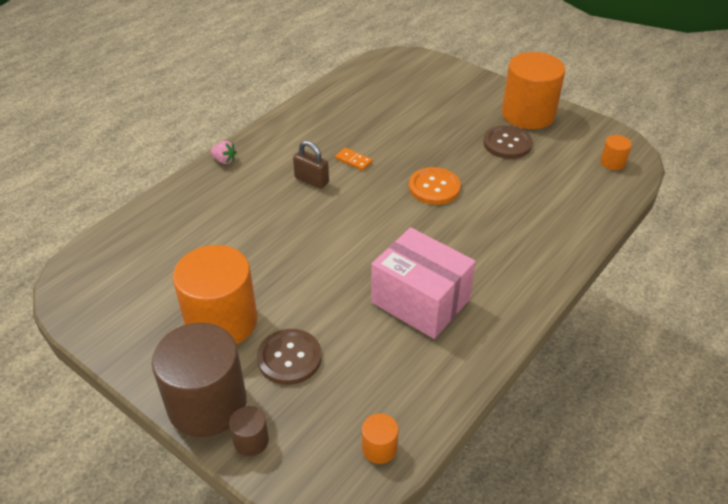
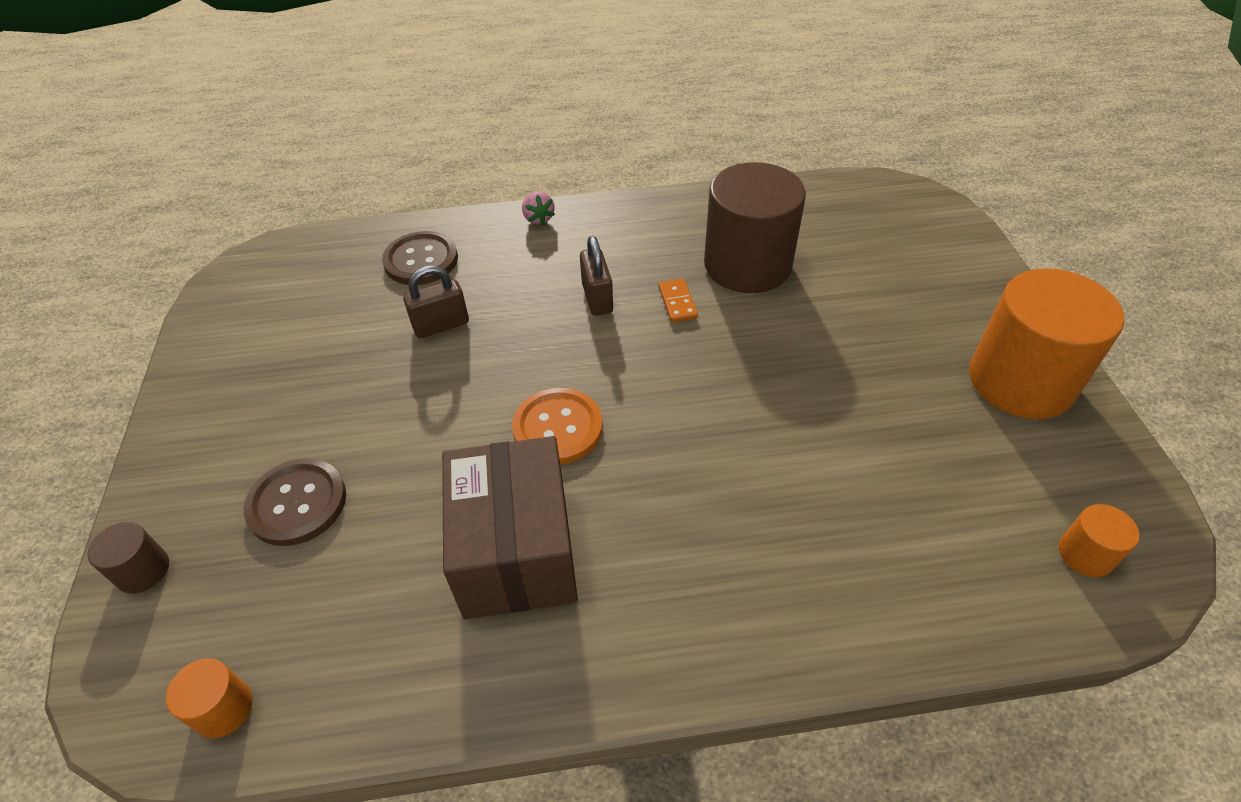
camera: 45 degrees right, 5 degrees up
brown cylinder [152,323,246,437] -> brown cylinder moved to [704,162,806,293]
orange cylinder [173,245,257,345] -> none
pink box [371,227,476,339] -> brown box [442,436,578,619]
orange button [409,167,461,205] -> orange button moved to [512,388,603,465]
brown button [483,125,533,159] -> brown button moved to [382,231,458,285]
none -> brown padlock [403,265,469,338]

